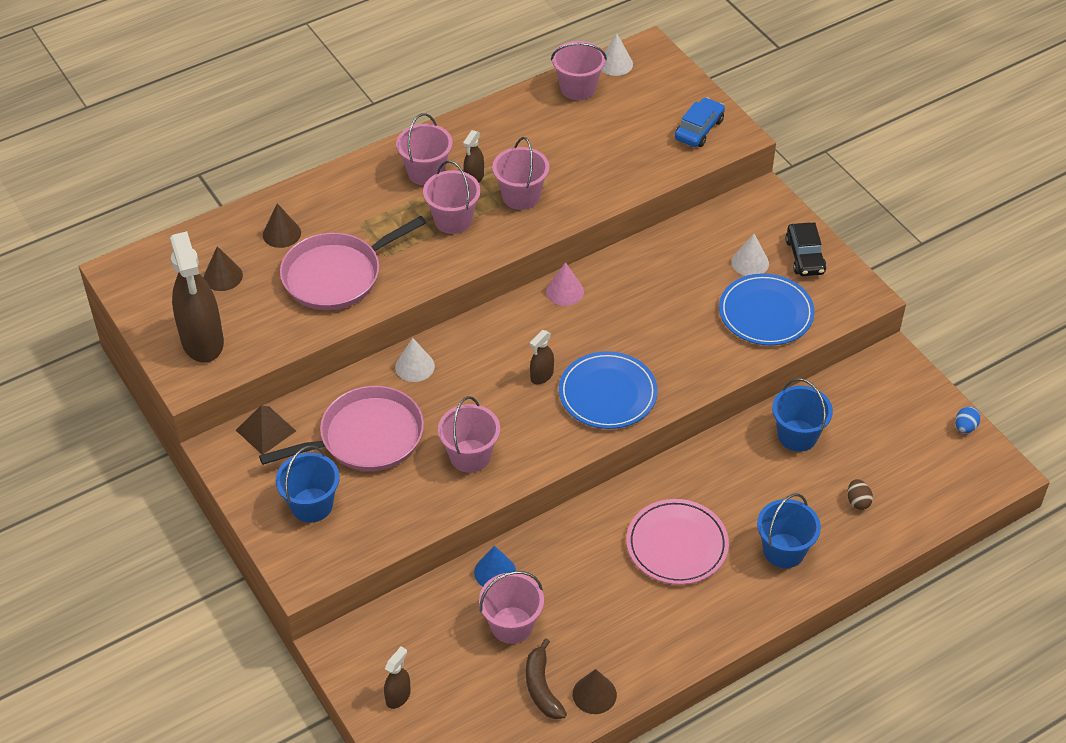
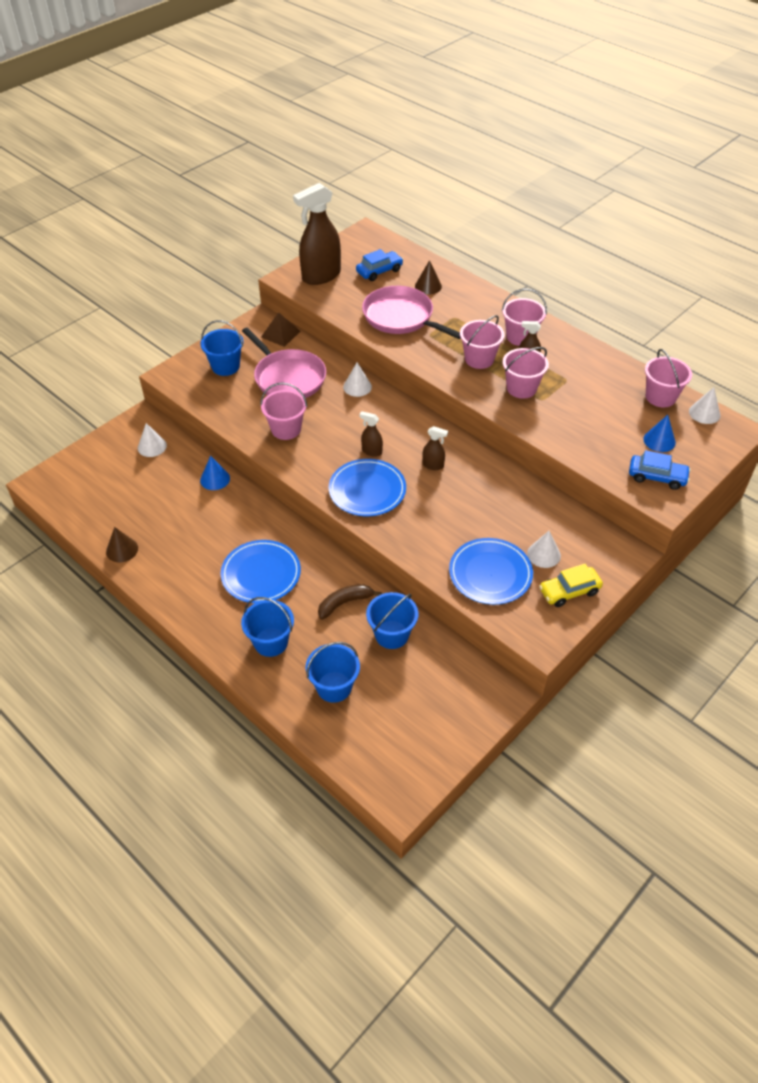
camera: 75 degrees right, 0 degrees up
brown cone [204,246,243,291] -> blue car [356,249,403,281]
brown spray bottle [384,647,411,709] -> brown spray bottle moved to [422,426,448,470]
pink bucket [479,571,544,644] -> none
brown banana [526,639,567,719] -> brown banana moved to [318,584,382,620]
pink cone [546,262,584,306] -> none
pink plate [626,499,729,585] -> blue plate [221,540,301,603]
black car [785,222,827,276] -> yellow car [539,564,603,607]
brown egg [847,479,873,510] -> blue bucket [306,642,360,703]
blue egg [955,407,981,433] -> none
none -> white cone [138,423,167,457]
none -> blue cone [643,415,676,452]

